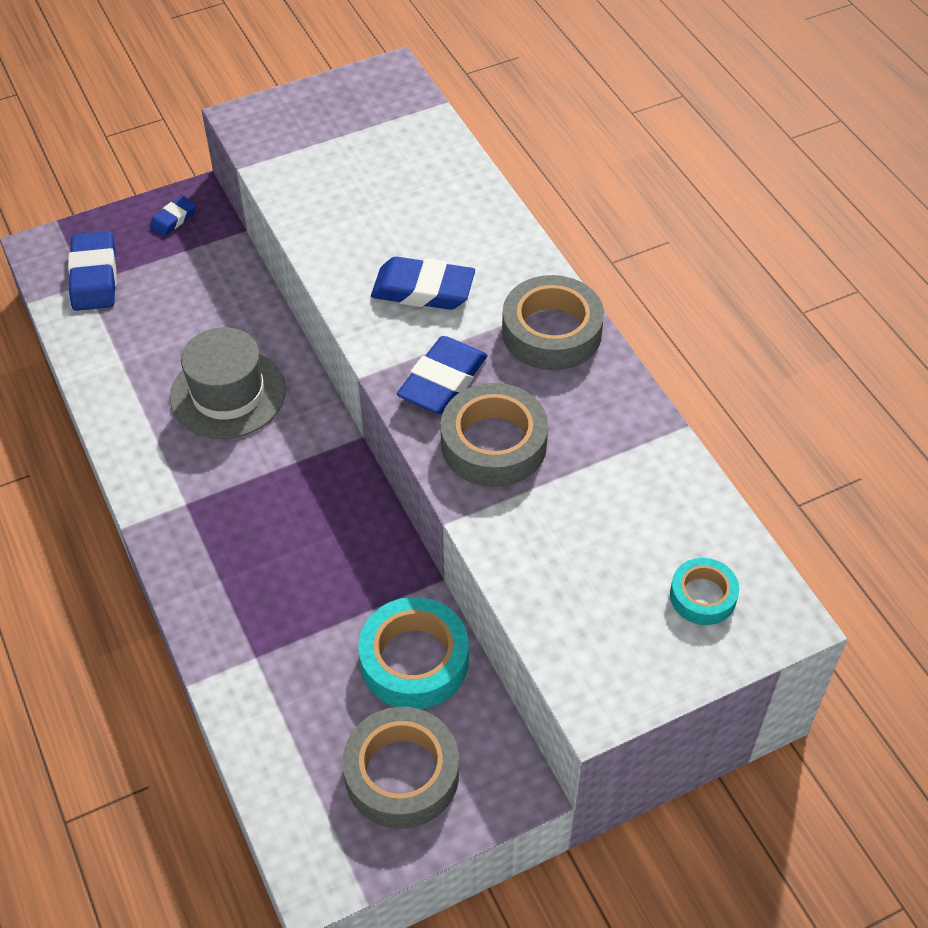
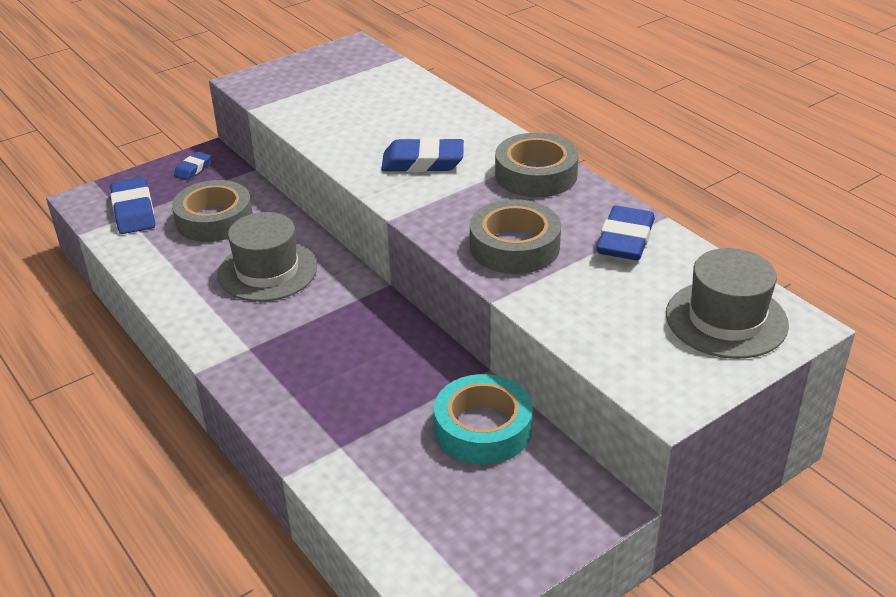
camera: 10 degrees left, 15 degrees down
grey tape [342,707,459,829] -> grey tape moved to [172,180,253,242]
blue eraser [397,336,488,414] -> blue eraser moved to [596,206,655,260]
turquoise tape [670,558,739,625] -> grey hat [666,248,789,359]

